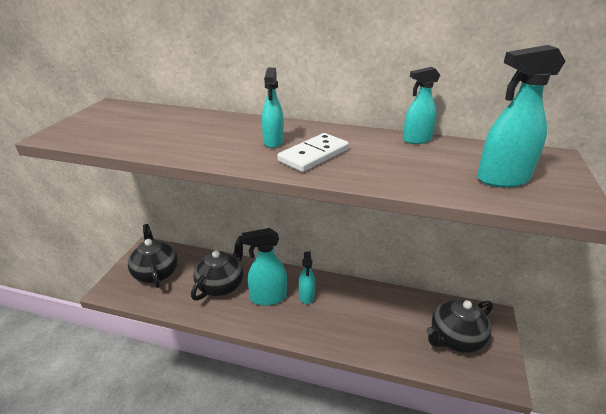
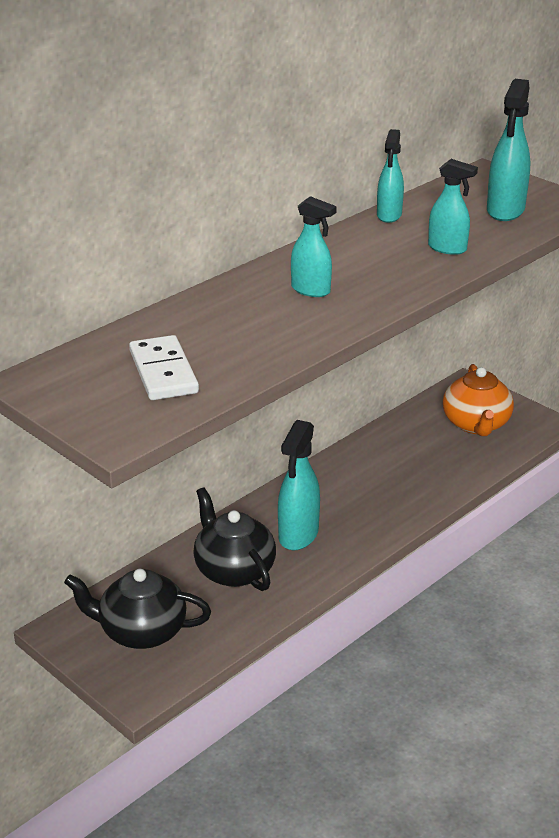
camera: 60 degrees left, 0 degrees up
white domino [277,133,349,172] -> white domino moved to [129,335,199,400]
turquoise spray bottle [299,252,315,304] -> turquoise spray bottle moved to [428,159,478,255]
black teapot [426,299,493,353] -> orange teapot [443,364,514,436]

